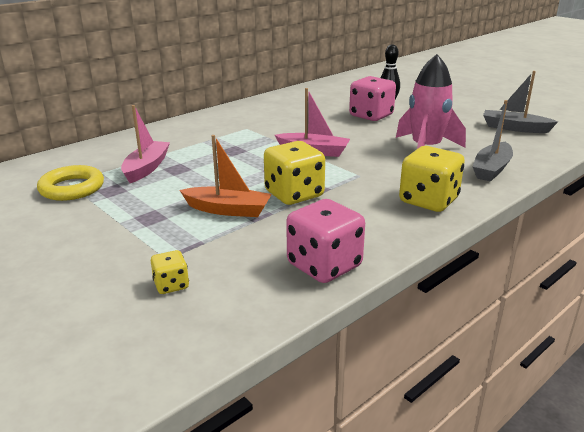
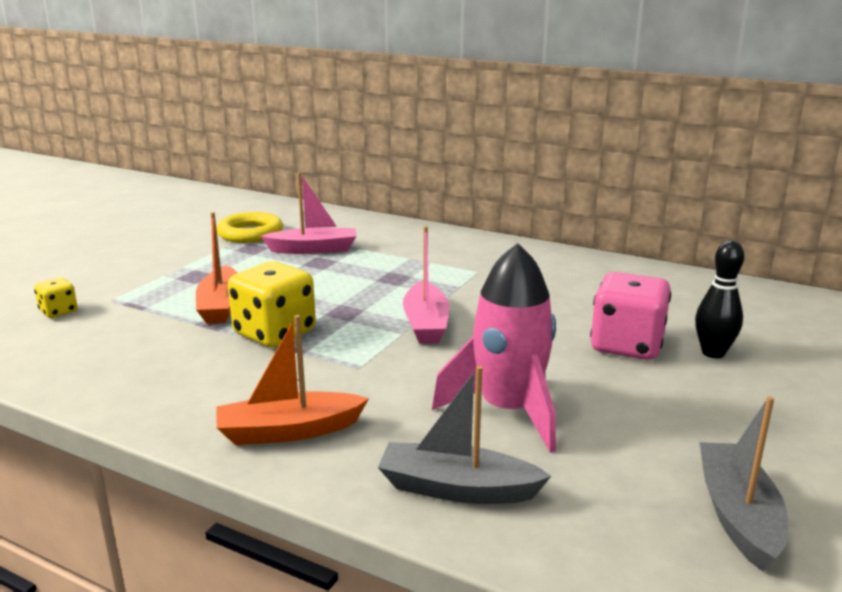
camera: 70 degrees right, 5 degrees down
pink dice [286,199,365,283] -> none
yellow dice [399,146,465,212] -> orange boat [217,315,369,445]

